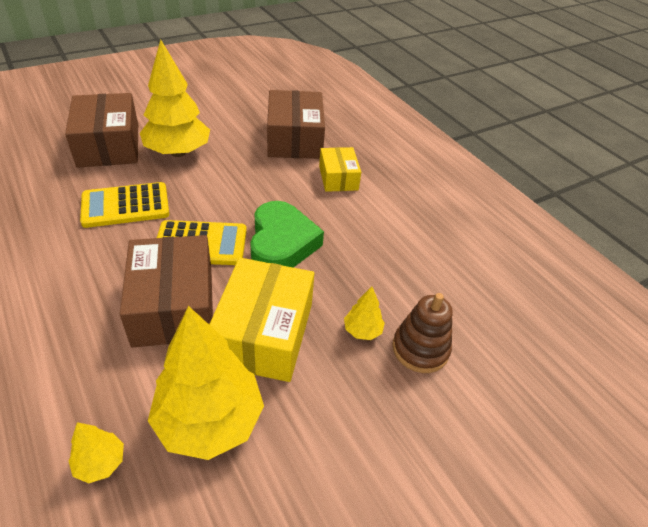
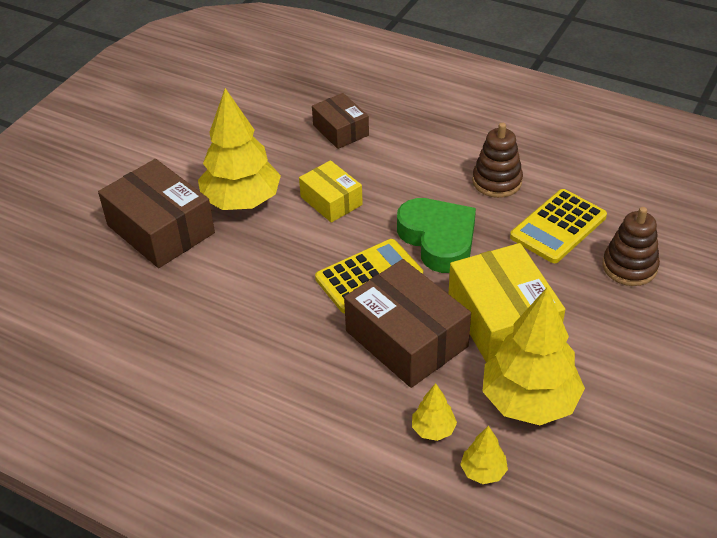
camera: 25 degrees left, 0 degrees up
yellow calculator [80,182,169,228] -> yellow calculator moved to [510,189,607,263]
brown box [267,90,325,159] -> brown box [312,93,369,149], size x0.59
yellow box [319,147,361,192] -> yellow box moved to [299,160,363,223]
yellow tree [344,286,385,340] -> yellow tree moved to [412,383,457,441]
none -> brown stacking toy [472,123,523,198]

